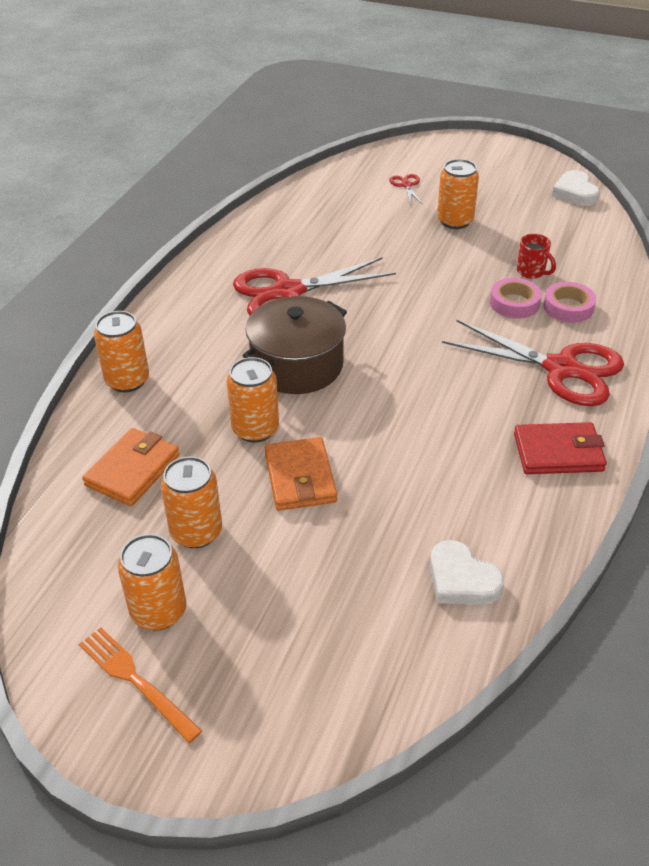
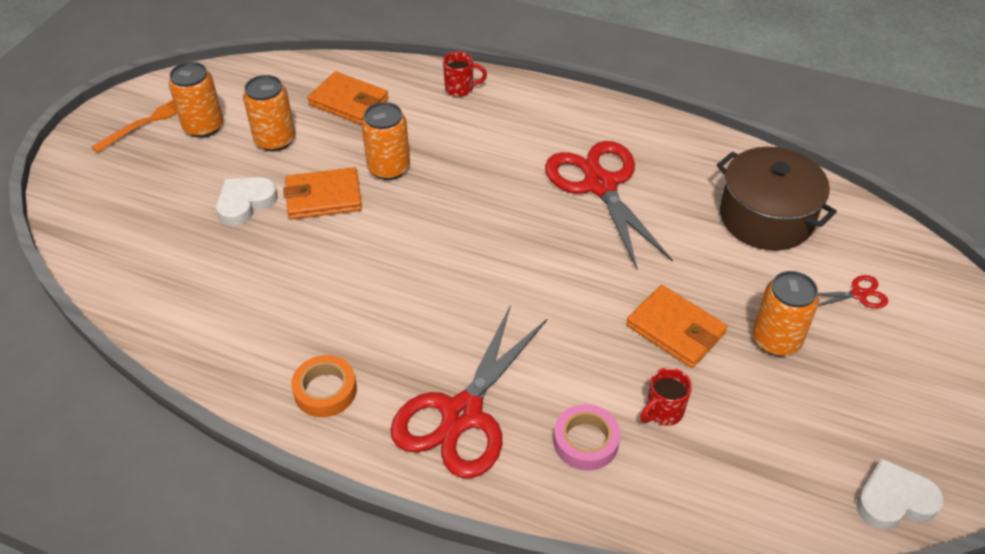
camera: 90 degrees right, 5 degrees up
orange can [94,311,149,392] -> red mug [443,51,487,97]
brown pot [242,296,347,394] -> brown pot moved to [717,147,837,250]
white heart [430,540,504,605] -> white heart moved to [216,177,278,226]
pink tape [490,278,542,319] -> none
red wallet [514,422,607,474] -> orange tape [291,355,357,417]
none -> orange wallet [626,285,727,368]

